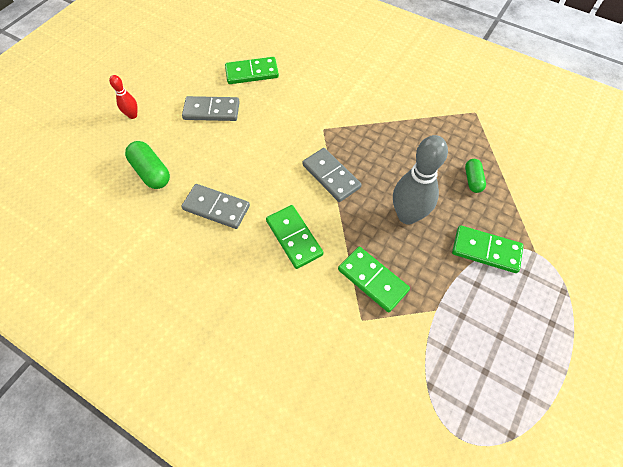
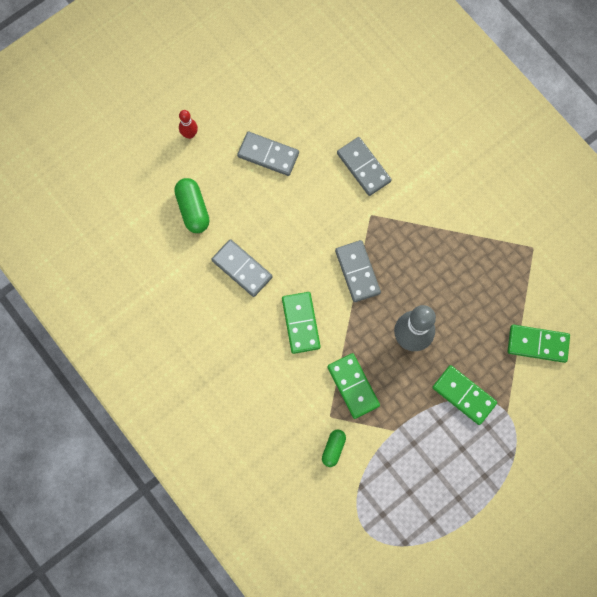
camera: 20 degrees right, 15 degrees up
green domino [225,57,279,84] -> green domino moved to [508,325,570,363]
green capsule [465,159,486,193] -> green capsule moved to [322,429,346,467]
none -> grey domino [337,137,392,196]

